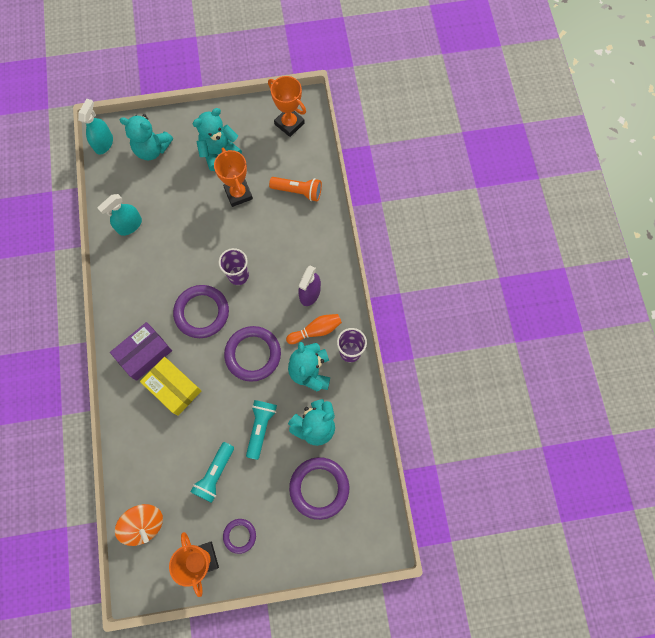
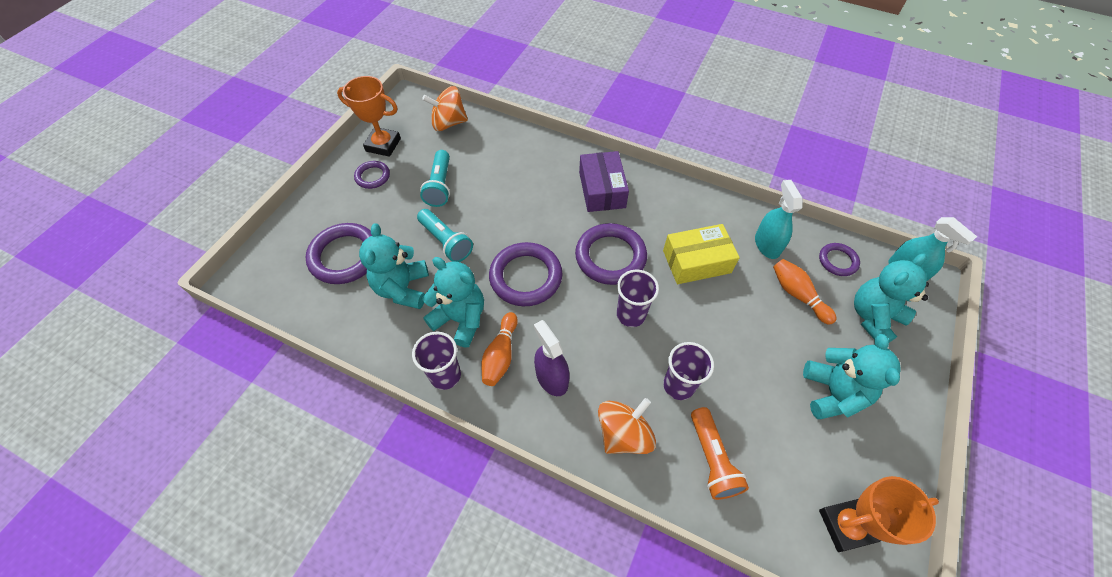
camera: 125 degrees right, 15 degrees down
yellow box [140,357,201,416] -> yellow box moved to [663,224,740,284]
turquoise flashlight [190,442,234,503] -> turquoise flashlight turned 150 degrees counterclockwise [420,150,450,207]
orange trophy [214,148,253,207] -> none
orange flashlight [269,177,322,201] -> orange flashlight turned 60 degrees counterclockwise [691,407,749,500]
none -> orange spinning top [598,398,656,454]
none -> purple cup [663,342,714,400]
none -> orange bowling pin [773,259,837,325]
none -> purple ring [819,243,860,276]

